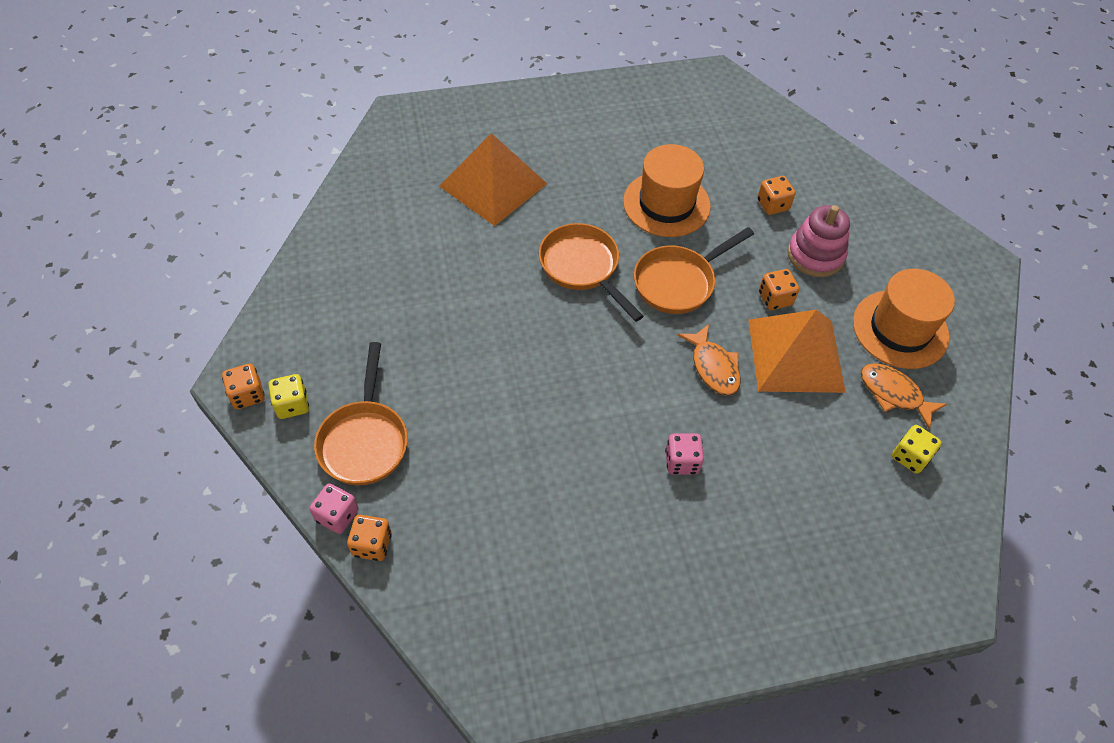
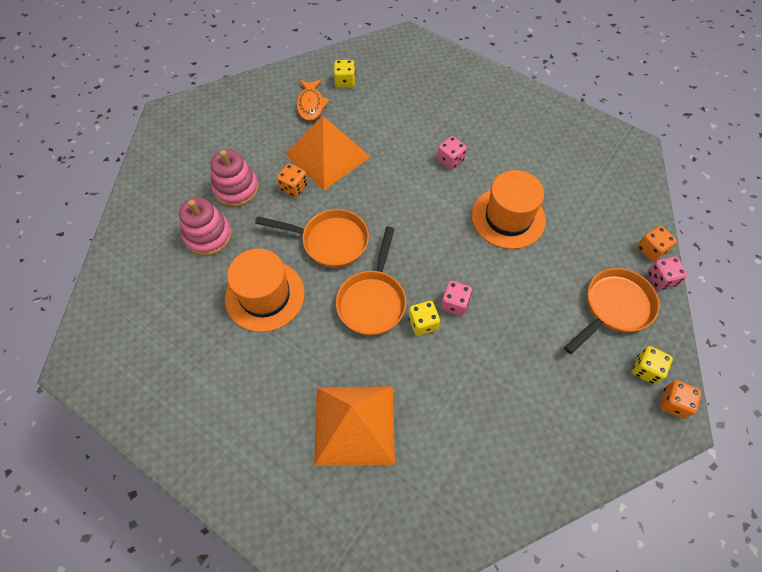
camera: 130 degrees left, 5 degrees up
orange fish [678,324,741,396] -> none
orange dice [757,176,796,215] -> pink stacking toy [179,197,232,256]
orange hat [853,269,955,369] -> orange hat moved to [472,170,546,249]
none -> yellow dice [408,301,440,336]
none -> pink dice [441,281,472,316]

